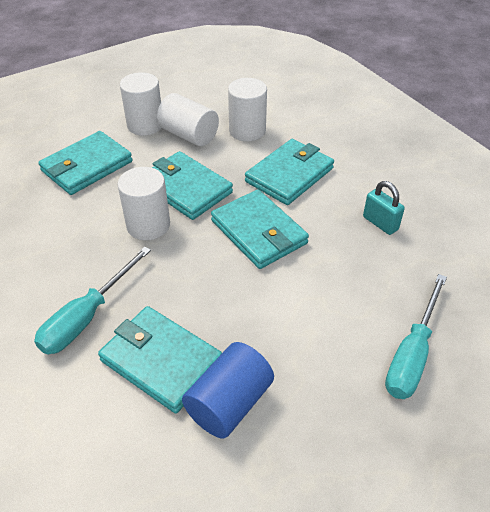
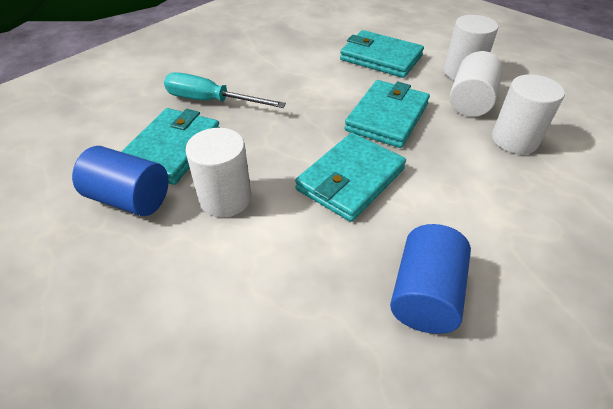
camera: 75 degrees right, 0 degrees up
white cylinder [117,167,170,240] -> white cylinder moved to [185,128,251,217]
turquoise wallet [245,139,334,205] -> none
turquoise padlock [363,181,405,235] -> blue cylinder [390,224,471,334]
turquoise screwdriver [385,274,447,399] -> none

